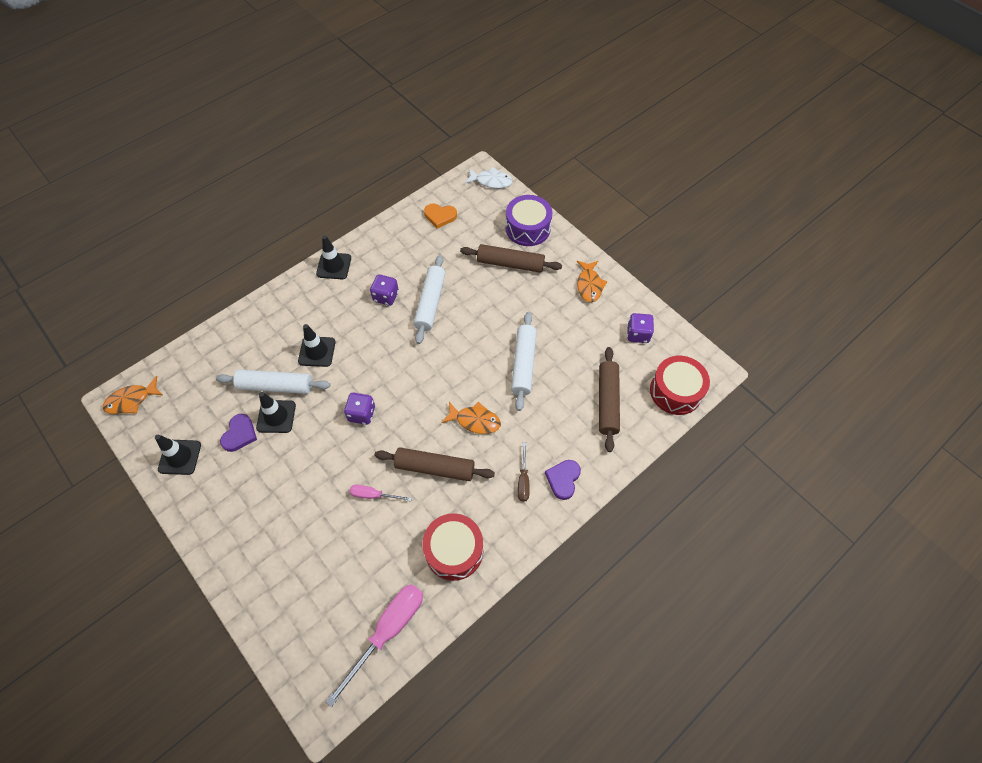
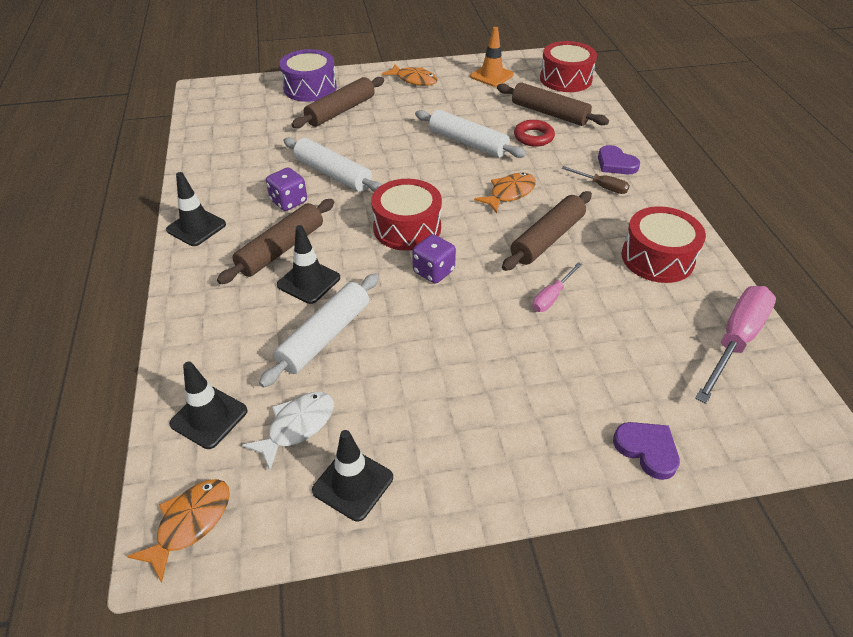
camera: 60 degrees left, 15 degrees down
orange fish [103,376,163,414] -> orange fish turned 150 degrees counterclockwise [127,479,230,583]
purple heart [220,414,257,452] -> purple heart moved to [613,422,680,480]
black traffic cone [256,392,296,433] -> black traffic cone moved to [169,362,248,449]
pink screwdriver [325,584,423,707] -> pink screwdriver turned 60 degrees clockwise [695,286,776,404]
orange heart [424,204,457,228] -> none
white fish [465,167,513,189] -> white fish moved to [242,392,334,470]
purple dice [627,313,654,343] -> orange traffic cone [470,27,514,87]
none -> brown rolling pin [217,199,334,284]
none -> red drum [371,179,442,251]
none -> red ring [514,120,555,147]

